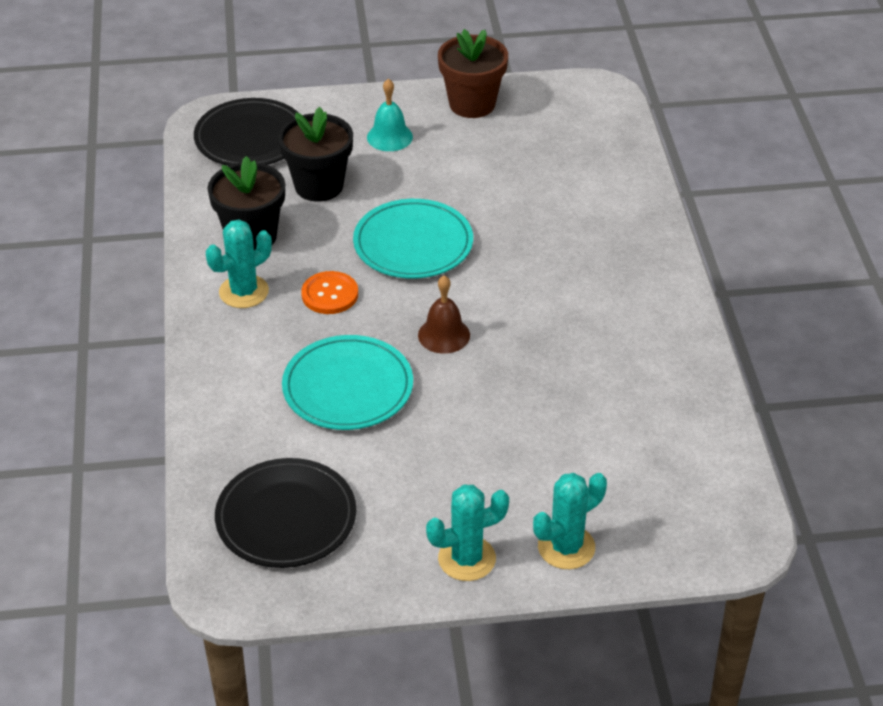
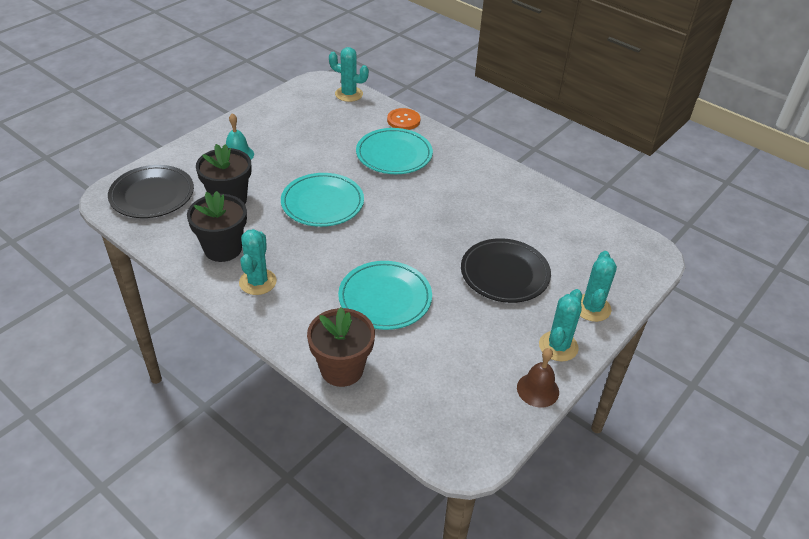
camera: 45 degrees left, 0 degrees up
black plate [215,458,356,568] -> black plate moved to [461,238,551,303]
orange button [301,271,358,314] -> orange button moved to [387,108,421,130]
brown bell [418,275,470,354] -> brown bell moved to [517,348,559,408]
brown flower pot [438,29,508,118] -> brown flower pot moved to [307,307,375,387]
none -> turquoise cactus [329,47,369,102]
none -> turquoise plate [356,128,433,174]

